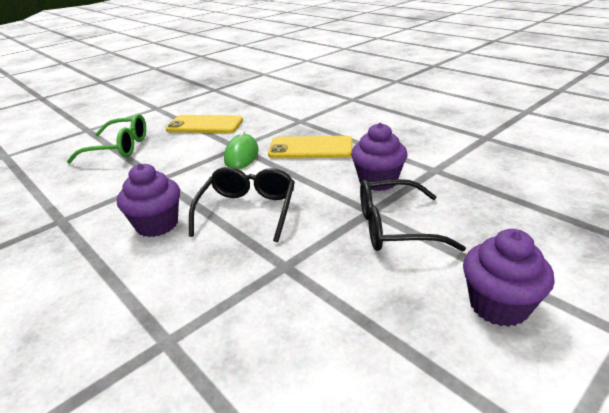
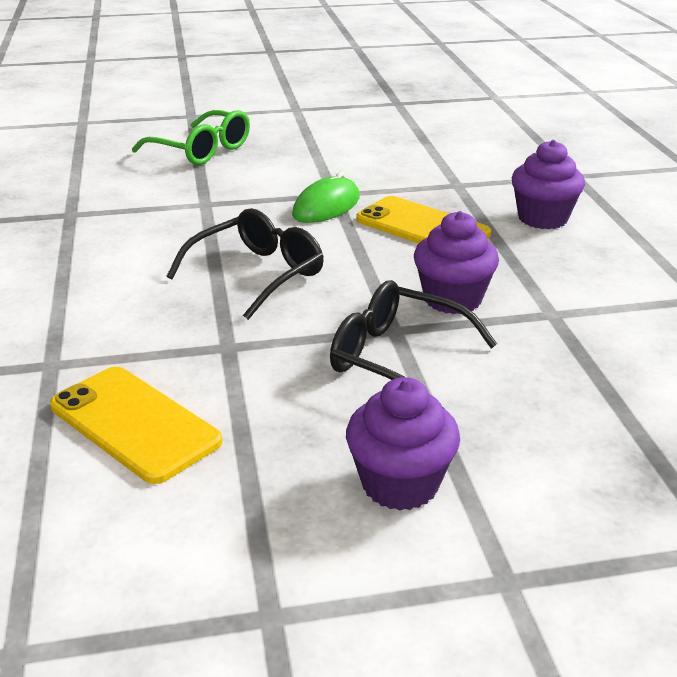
camera: 30 degrees right, 0 degrees up
purple cupcake [117,163,180,237] -> purple cupcake moved to [512,140,585,229]
yellow phone [166,115,243,133] -> yellow phone moved to [50,367,222,484]

